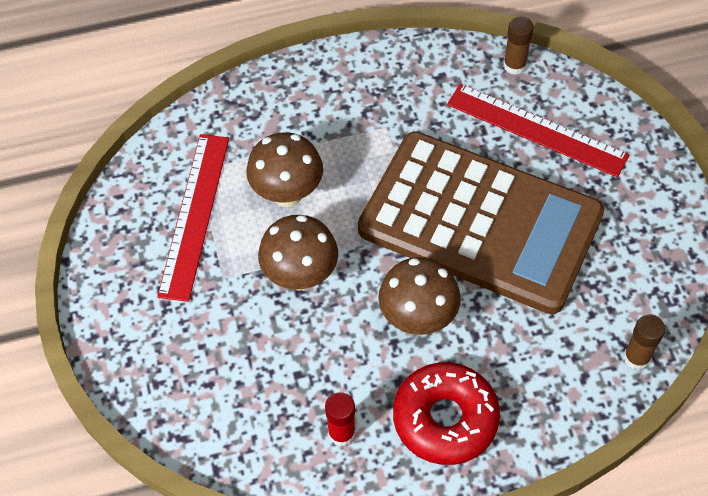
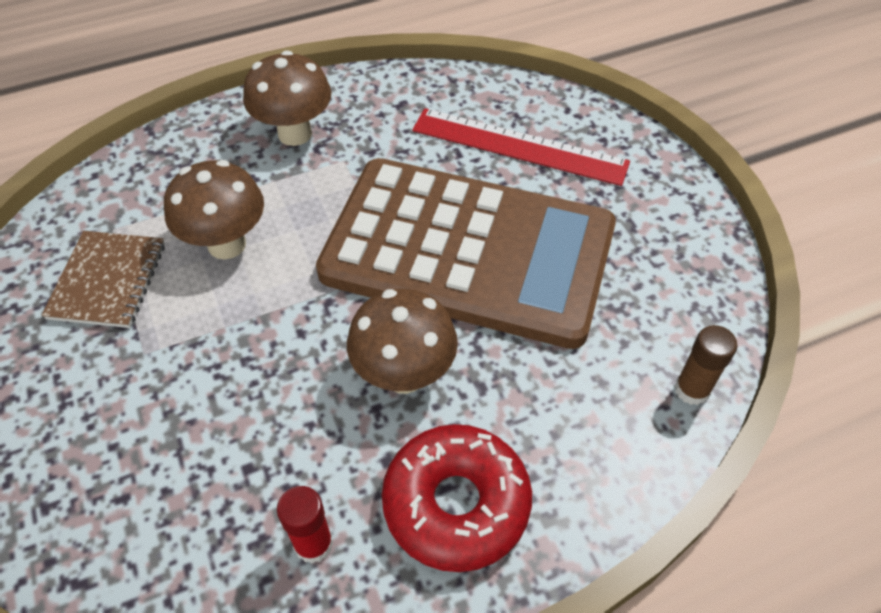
camera: 10 degrees left, 5 degrees down
red ruler [157,134,229,302] -> brown notebook [42,231,165,328]
brown mushroom [258,215,338,290] -> brown mushroom moved to [243,51,331,146]
brown glue stick [503,17,534,75] -> none

